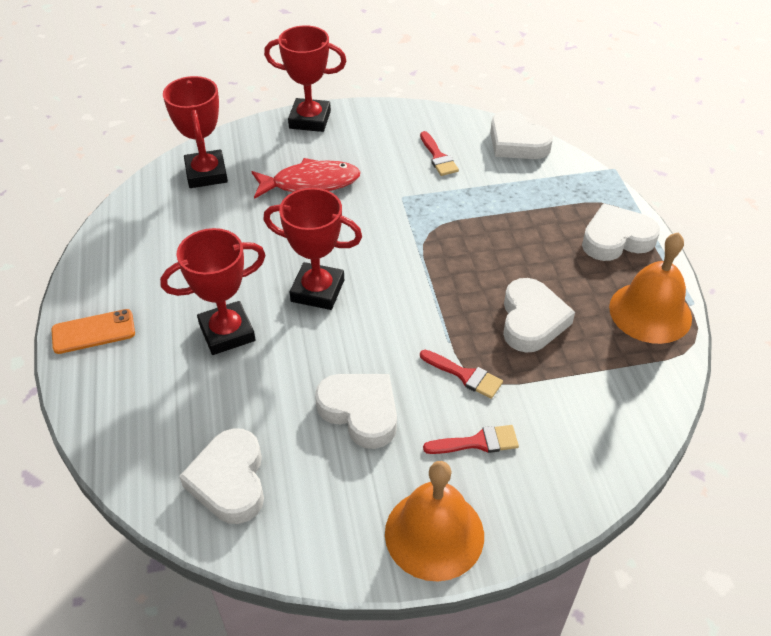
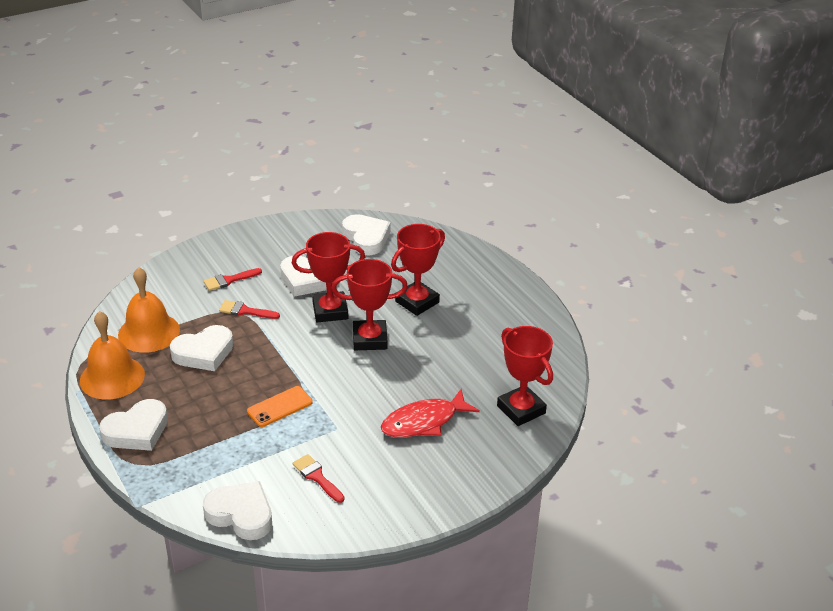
camera: 160 degrees right, 10 degrees down
orange phone [51,309,135,354] -> orange phone moved to [247,386,313,427]
red trophy [264,25,346,132] -> red trophy moved to [292,232,365,322]
orange bell [385,461,484,581] -> orange bell moved to [118,267,180,353]
white heart [503,278,575,353] -> white heart turned 105 degrees counterclockwise [170,325,233,371]

